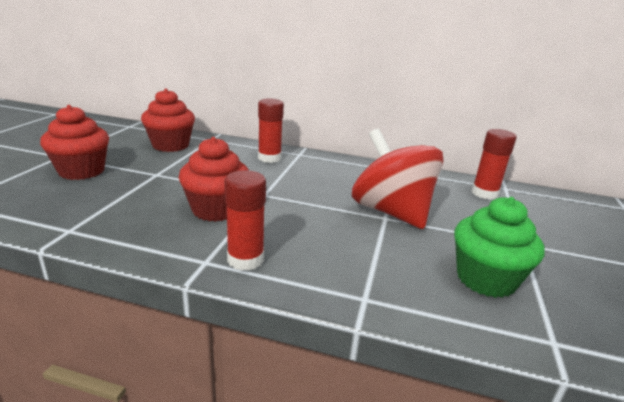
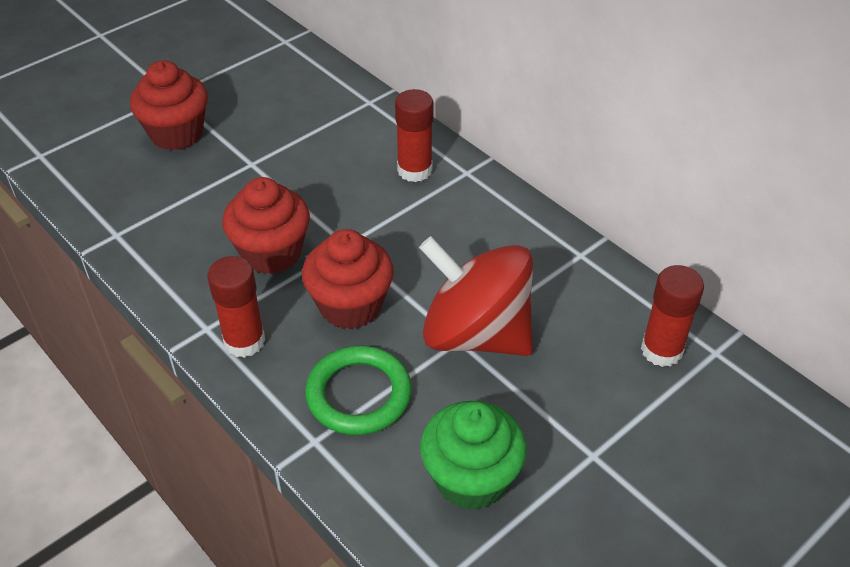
camera: 35 degrees right, 20 degrees up
red cupcake [141,89,195,152] -> red cupcake moved to [302,229,394,329]
red spinning top [352,129,444,229] -> red spinning top turned 60 degrees counterclockwise [419,236,533,356]
none -> green ring [305,345,412,435]

